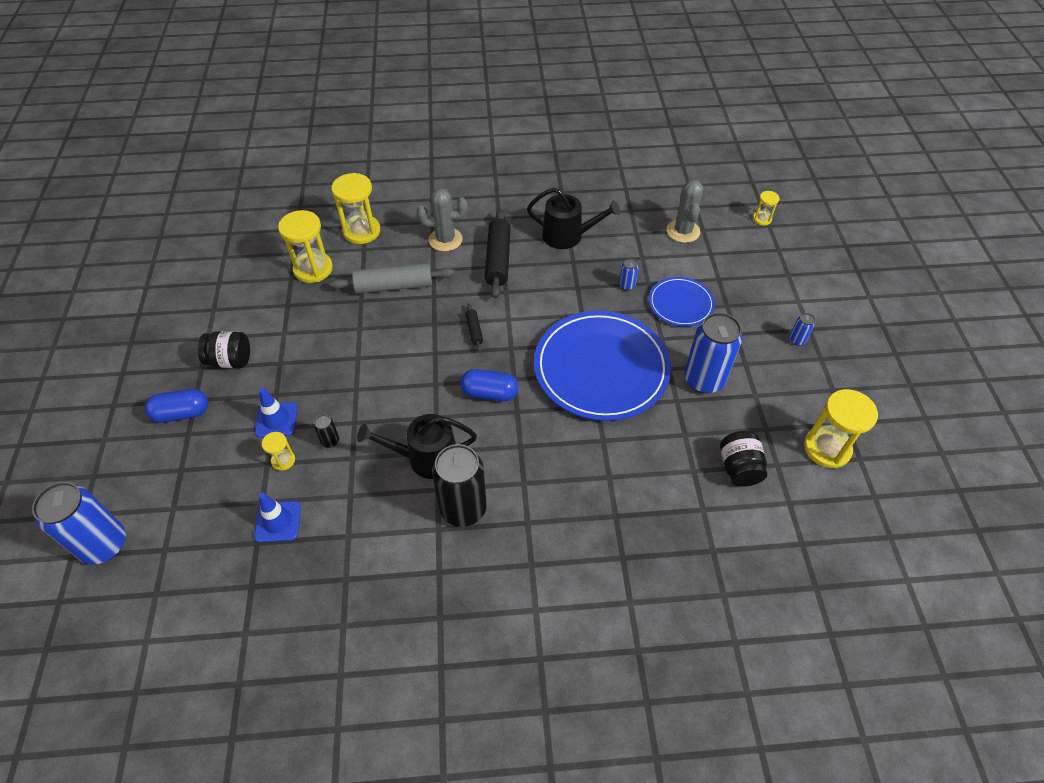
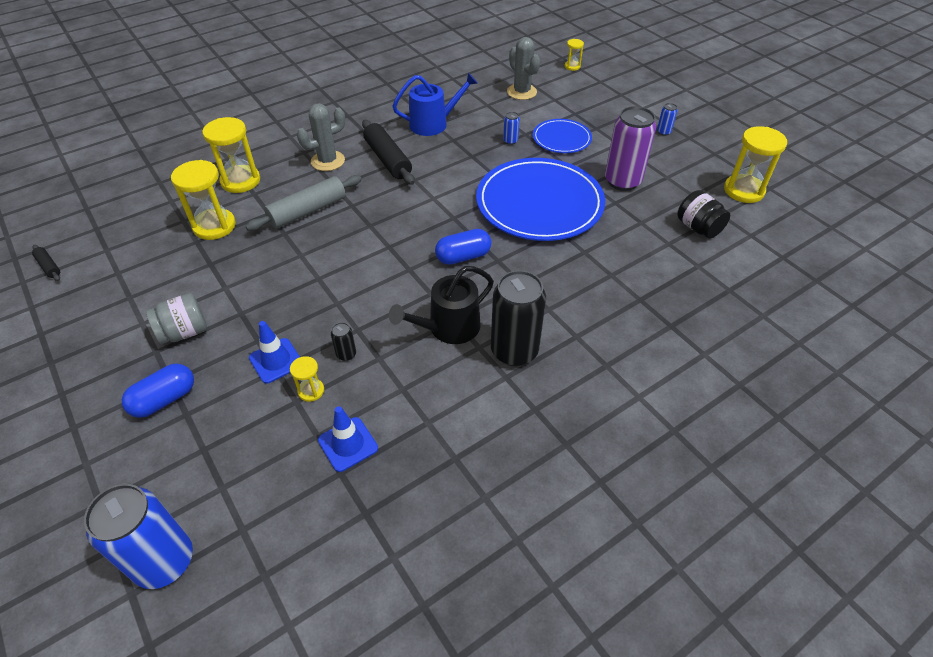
camera: 30 degrees left, 5 degrees down
black jar [198,331,250,368] -> grey jar [146,293,207,344]
black rolling pin [465,304,483,352] -> black rolling pin moved to [32,245,60,281]
black watering can [527,188,620,249] -> blue watering can [392,72,478,136]
blue can [684,313,742,394] -> purple can [605,106,656,191]

